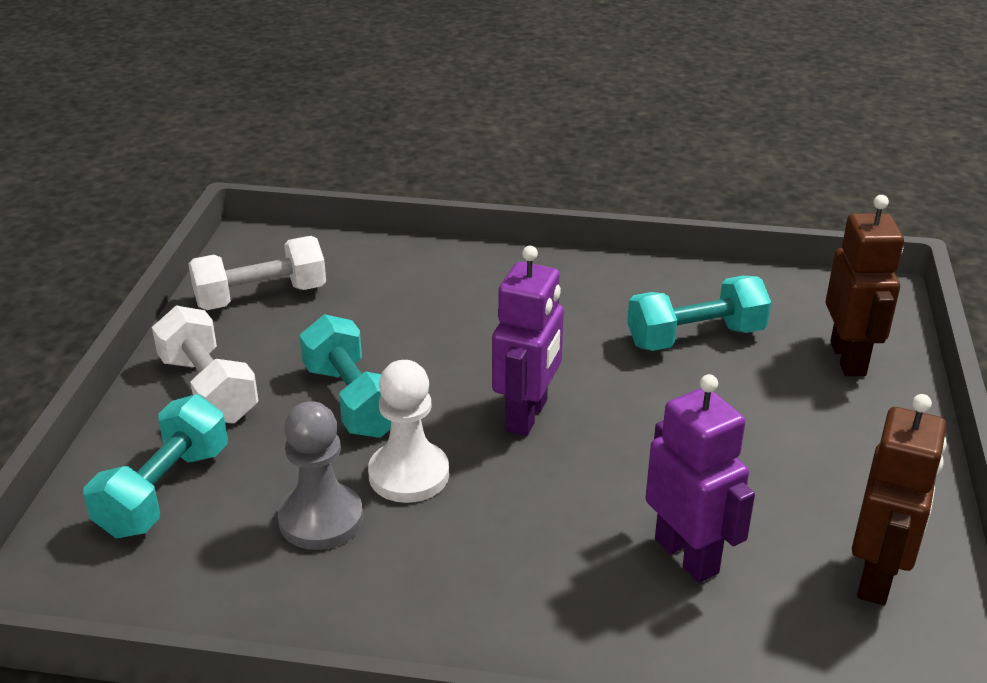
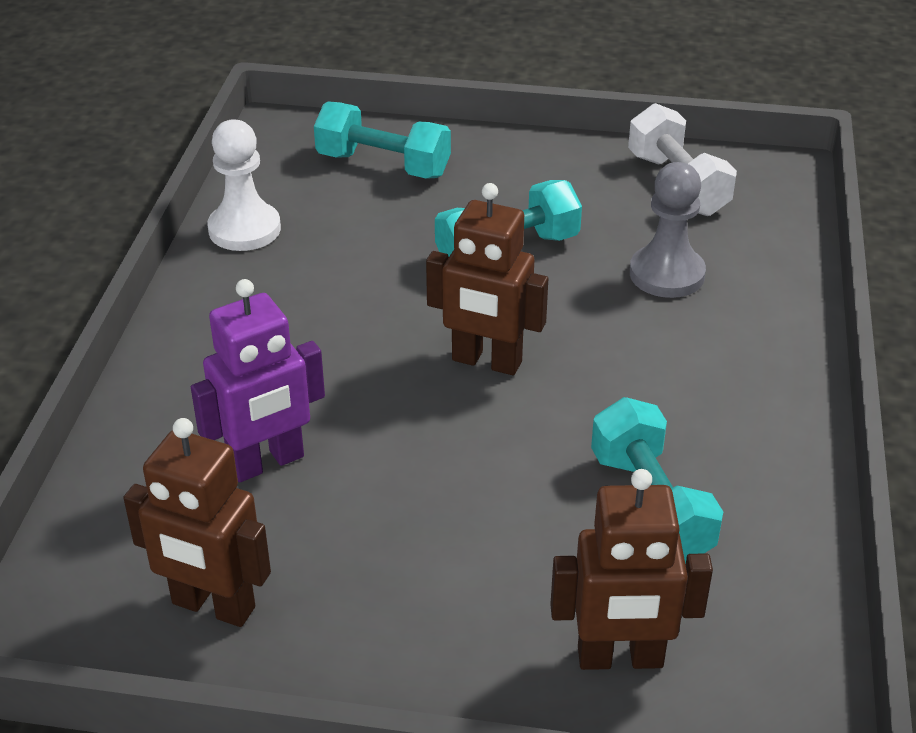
camera: 90 degrees right, 5 degrees up
white dumbbell [152,305,258,423] -> none
grey pawn [278,401,363,550] -> grey pawn moved to [630,162,706,298]
white pawn [368,360,449,503] -> white pawn moved to [207,119,281,251]
purple robot [492,246,564,436] -> brown robot [426,183,548,375]

